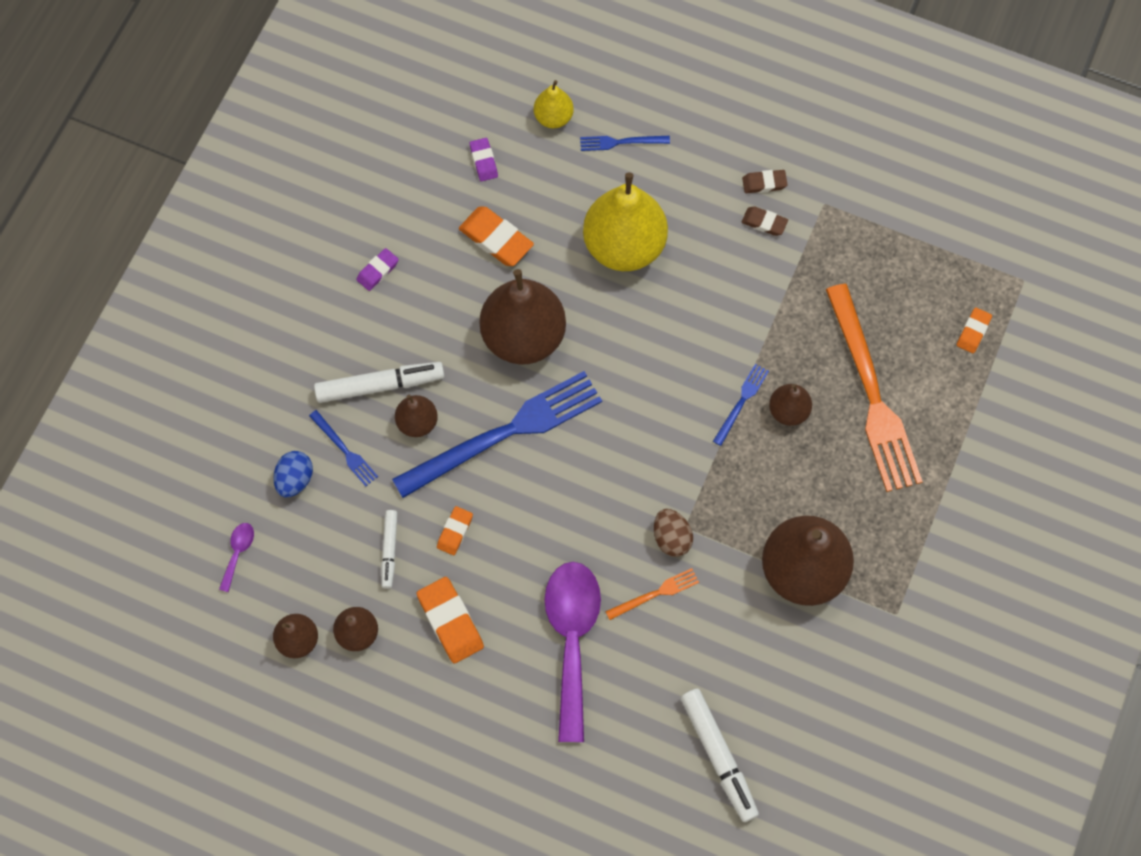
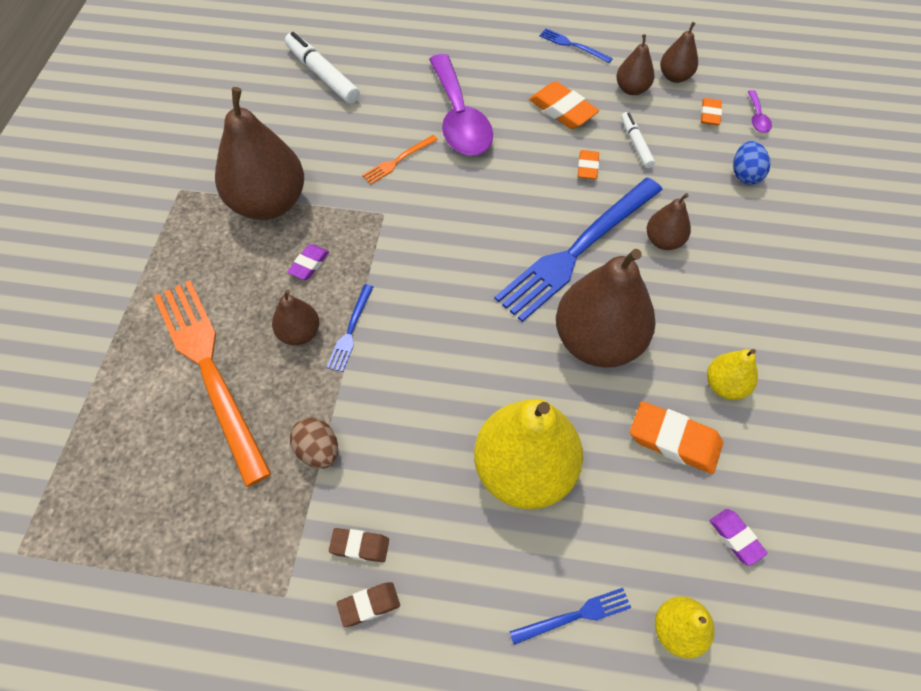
camera: 165 degrees right, 10 degrees down
blue fork [309,410,378,486] -> blue fork moved to [539,28,613,63]
white marker [314,362,445,403] -> none
purple eraser [356,248,399,291] -> purple eraser moved to [287,244,329,280]
brown egg [654,509,693,557] -> brown egg moved to [290,417,338,469]
orange eraser [957,307,992,353] -> orange eraser moved to [701,98,722,126]
none -> yellow pear [707,349,758,400]

